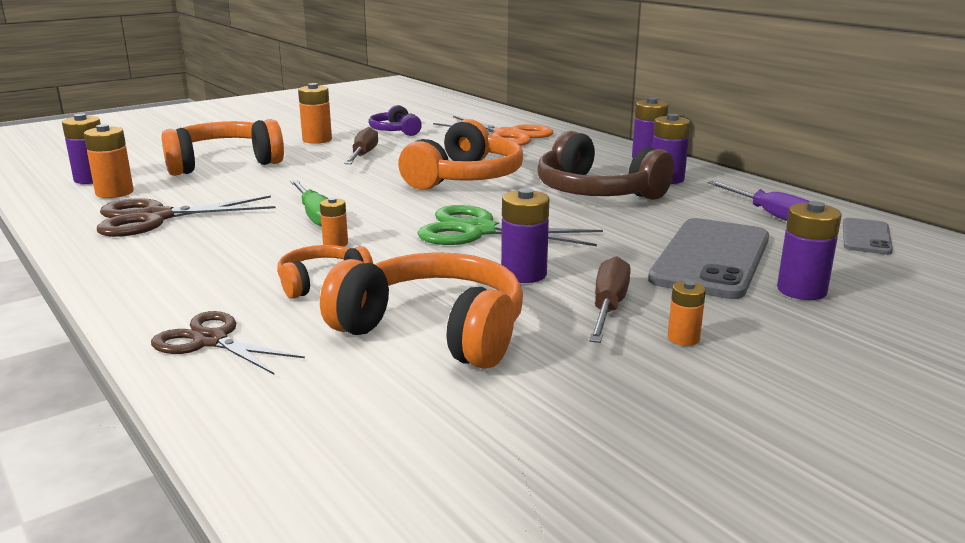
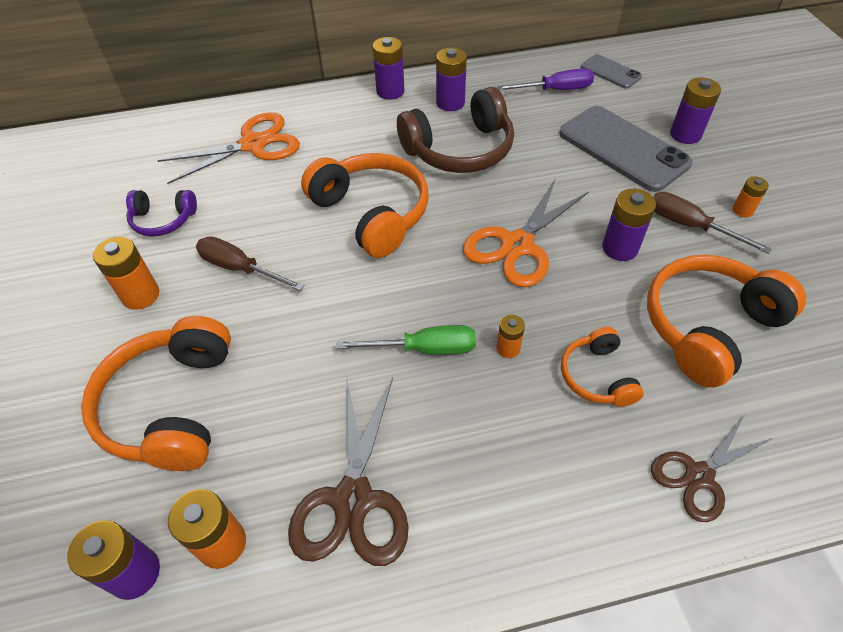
camera: 65 degrees left, 30 degrees up
green scissors [417,205,603,246] -> orange scissors [463,178,589,287]

